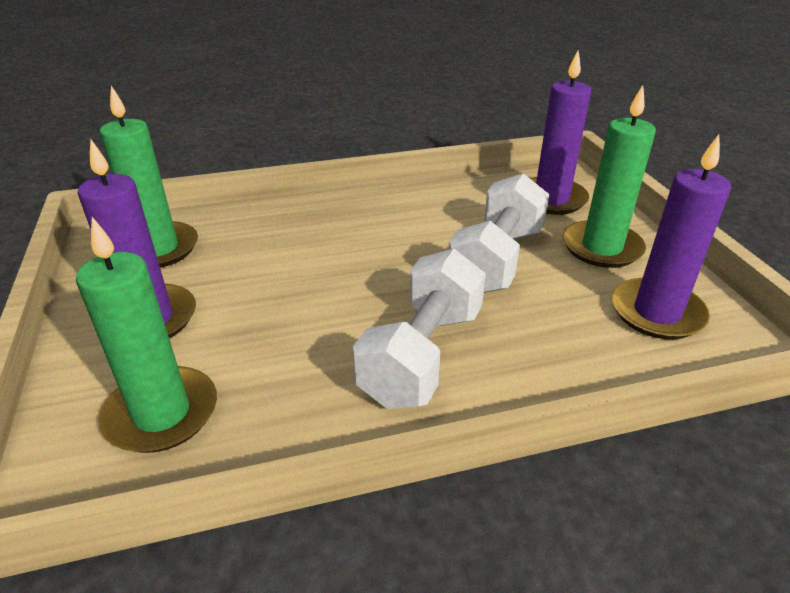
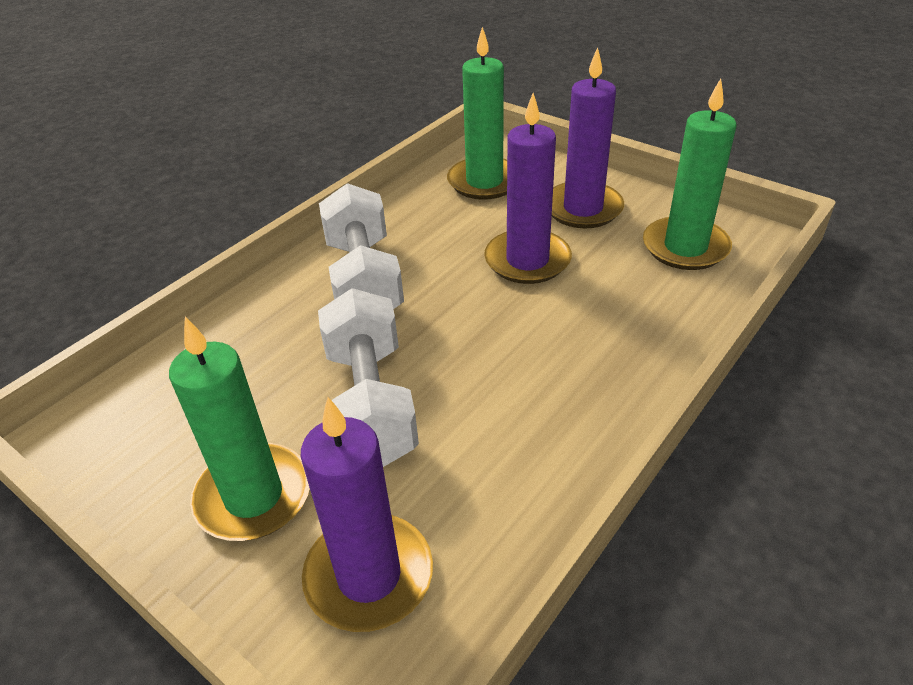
camera: 145 degrees right, 5 degrees up
purple candle [612,134,731,339] -> purple candle moved to [484,93,572,284]

